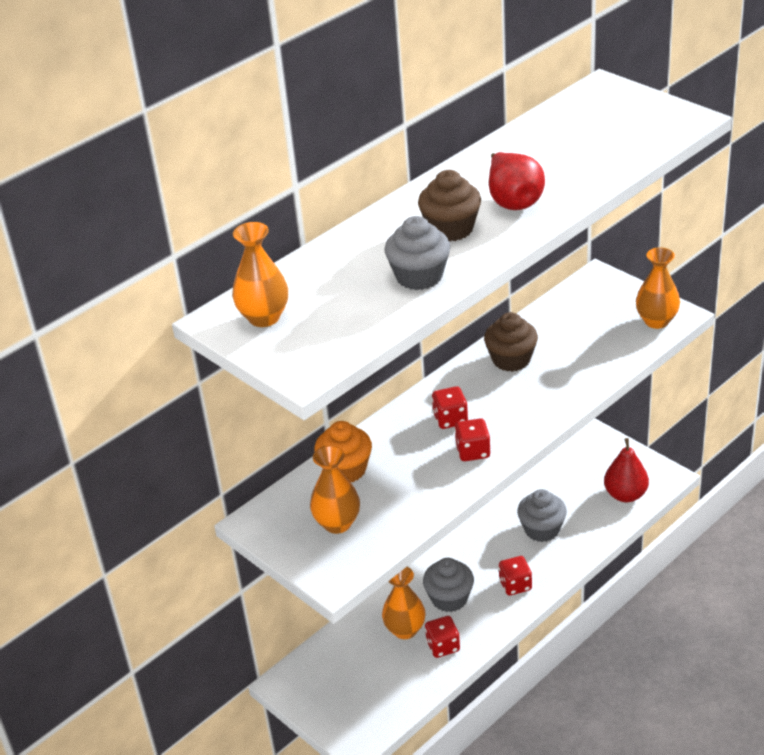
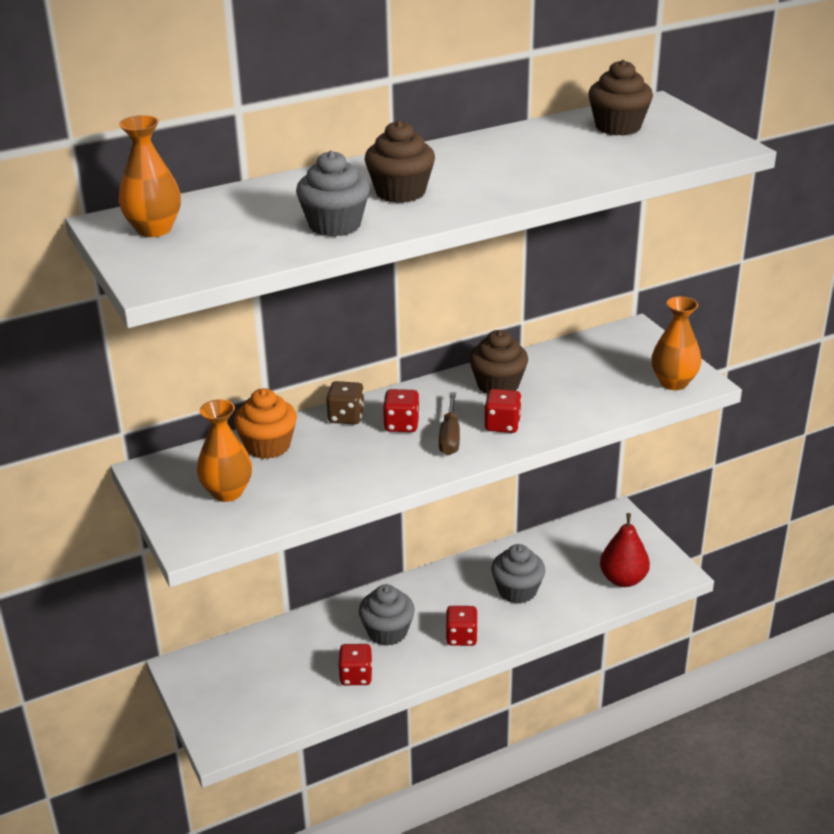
camera: 15 degrees right, 5 degrees down
orange vase [382,567,425,639] -> none
red dice [454,418,491,461] -> red dice moved to [484,389,522,433]
red pear [489,152,545,210] -> none
none -> brown dice [326,381,365,424]
none -> brown screwdriver [439,392,460,455]
none -> brown cupcake [588,60,653,136]

